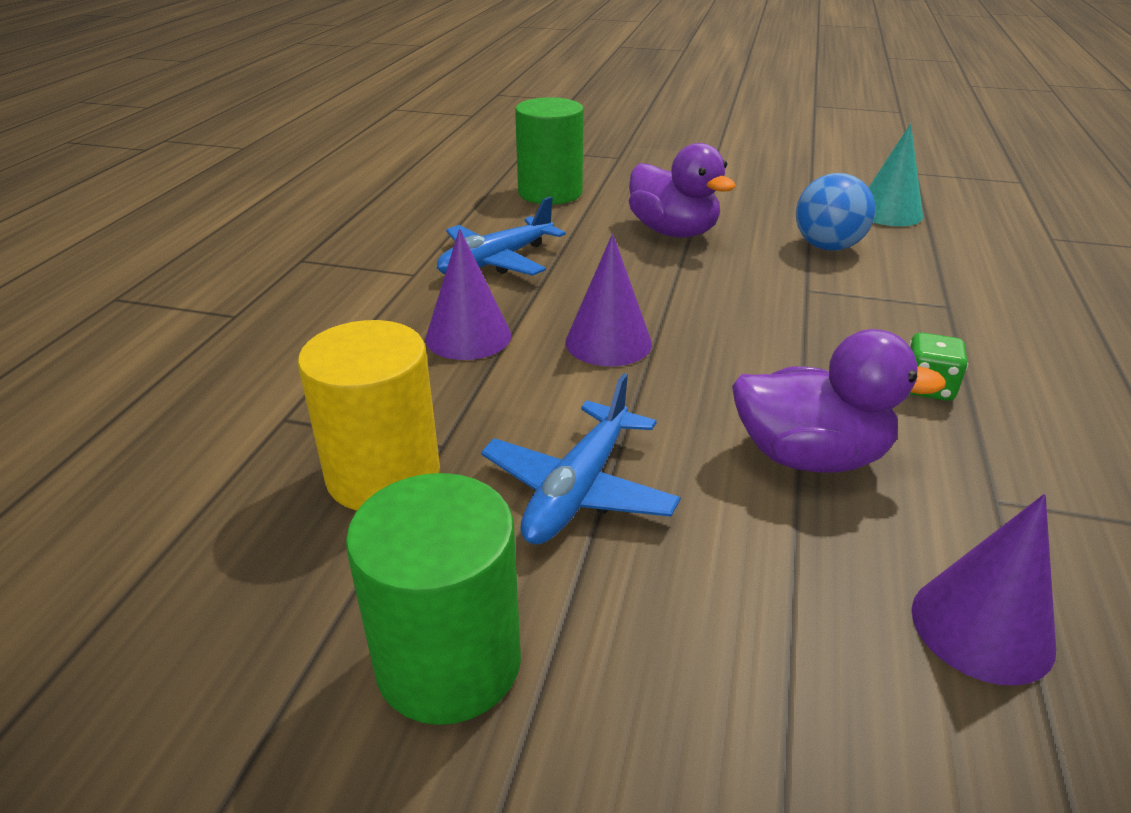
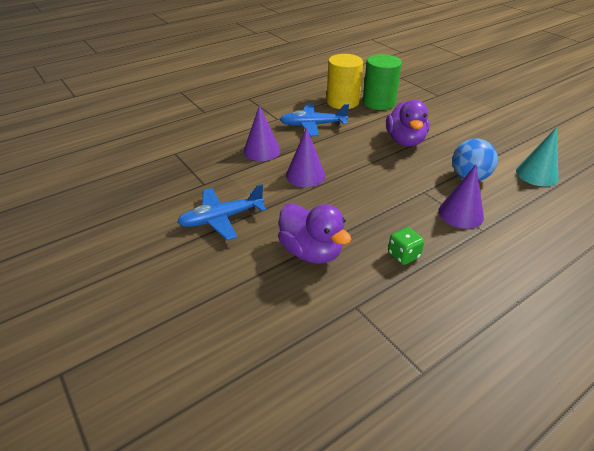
camera: 40 degrees right, 5 degrees up
yellow cylinder [298,320,440,510] -> yellow cylinder moved to [327,54,363,109]
green cylinder [346,473,521,725] -> none
purple cone [912,494,1056,686] -> purple cone moved to [438,165,484,229]

